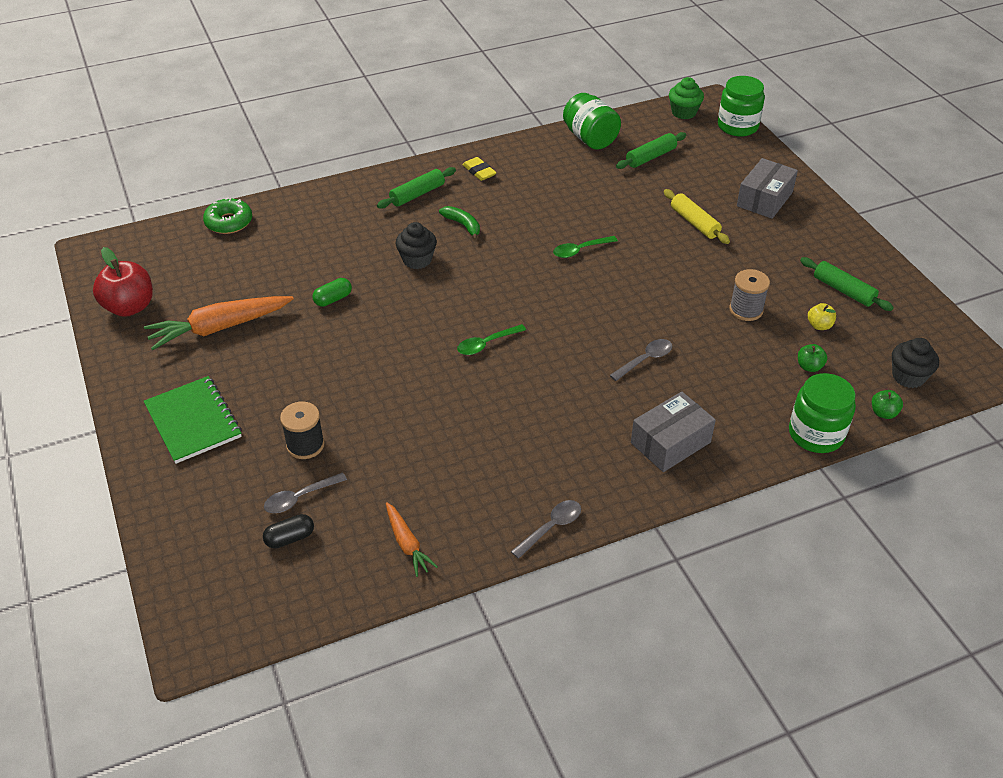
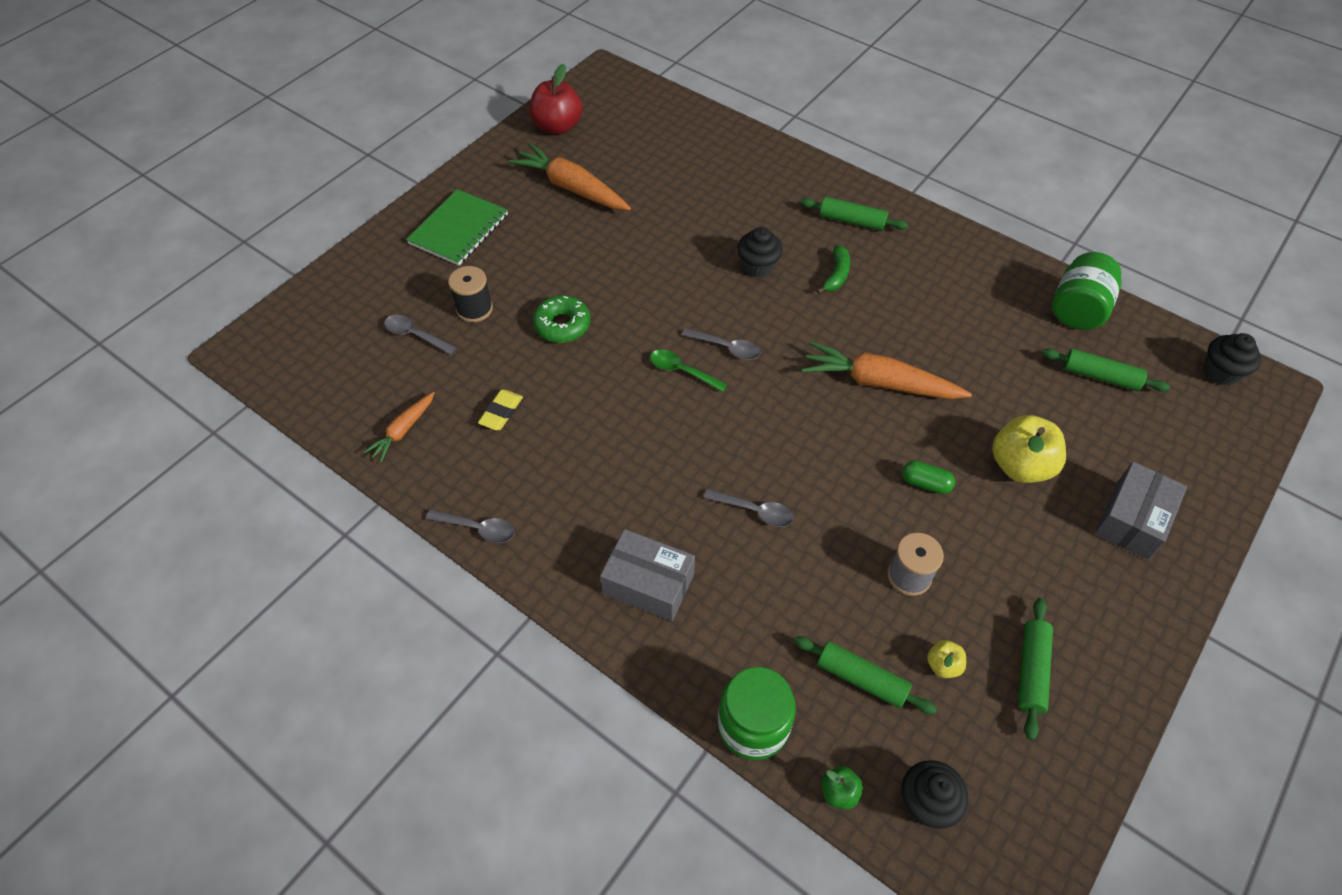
camera: 60 degrees right, 10 degrees up
green donut [203,197,252,234] -> green donut moved to [533,295,590,343]
black capsule [263,514,314,549] -> none
green capsule [312,278,352,307] -> green capsule moved to [902,460,955,494]
yellow eraser [462,157,497,181] -> yellow eraser moved to [478,390,523,430]
green spoon [553,236,618,258] -> orange carrot [802,341,972,399]
yellow rolling pin [664,189,730,244] -> yellow apple [992,415,1066,483]
green cupcake [669,77,704,119] -> black cupcake [1204,333,1261,385]
green jar [718,76,765,137] -> none
grey box [737,158,798,219] -> grey box turned 60 degrees counterclockwise [1095,462,1187,560]
green apple [798,344,827,372] -> green rolling pin [794,636,937,714]
none -> grey spoon [682,328,761,360]

